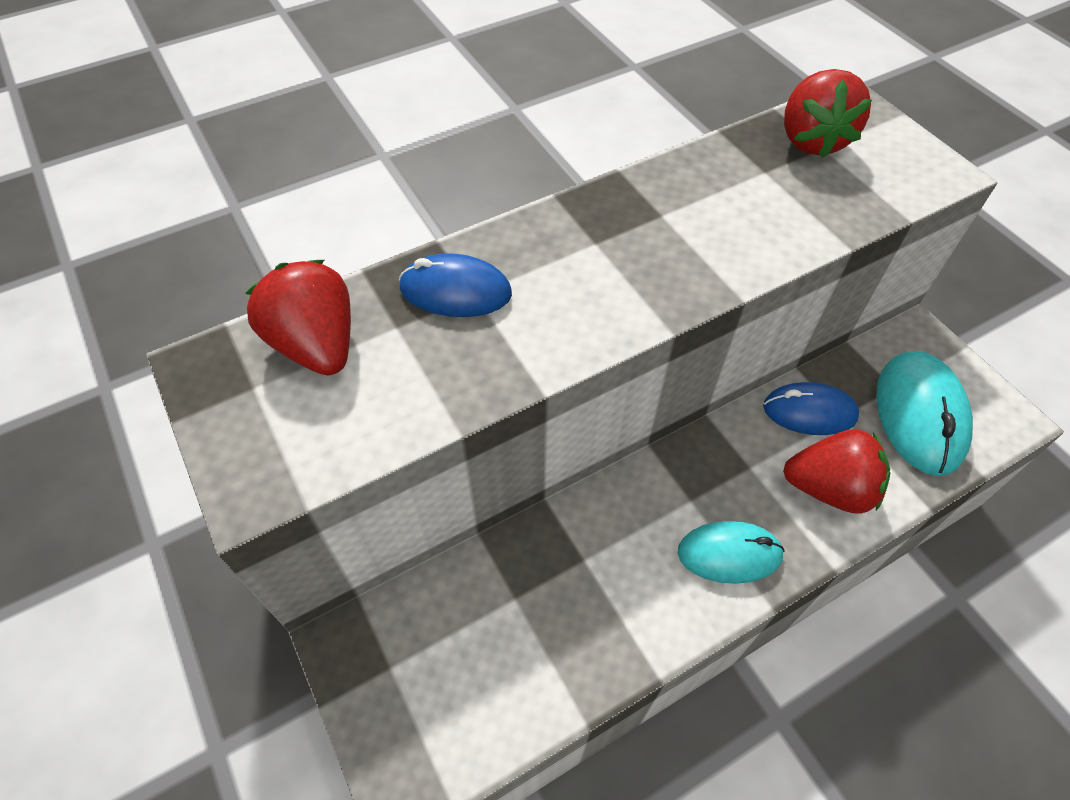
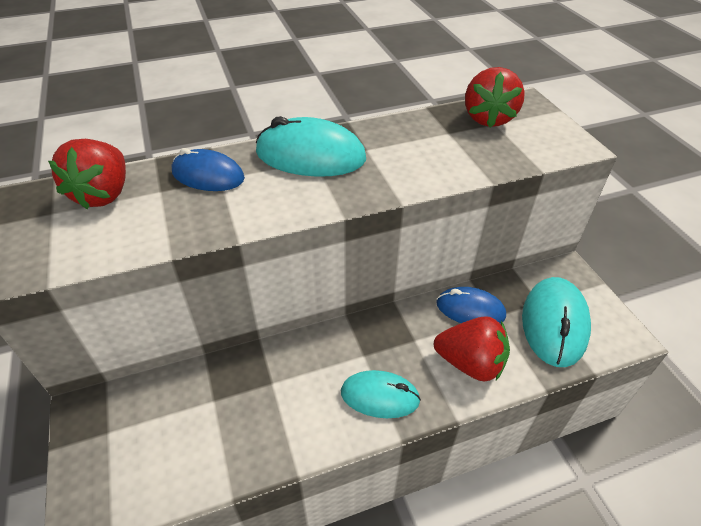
camera: 10 degrees right, 10 degrees down
red strawberry [245,260,351,375] -> red strawberry turned 150 degrees counterclockwise [48,139,126,209]
none -> turquoise mouse [256,116,366,177]

